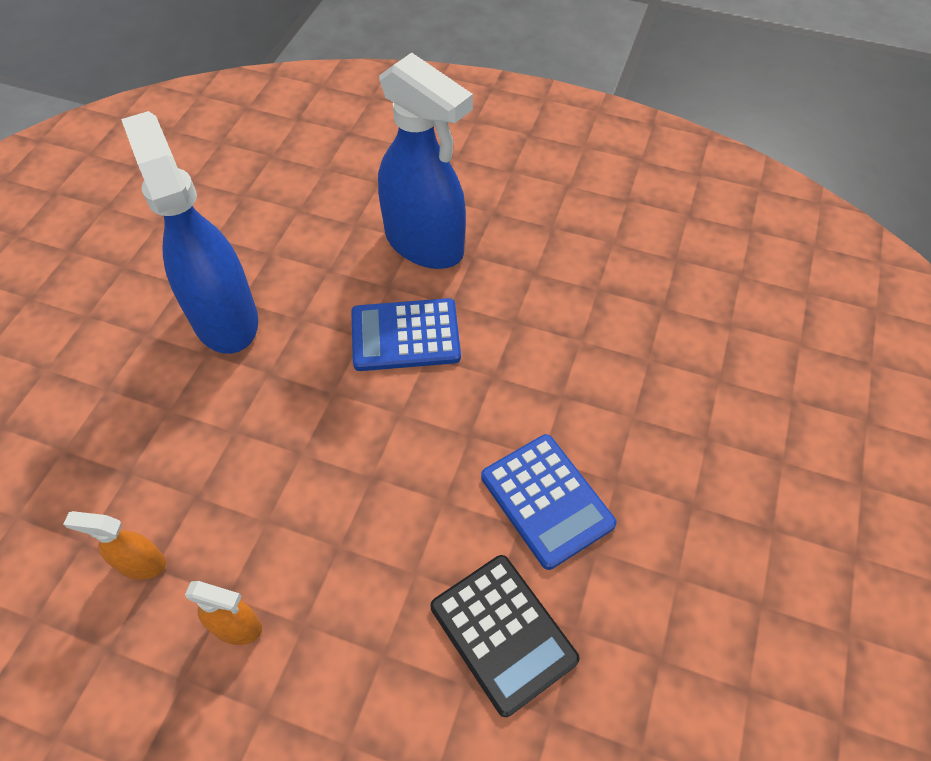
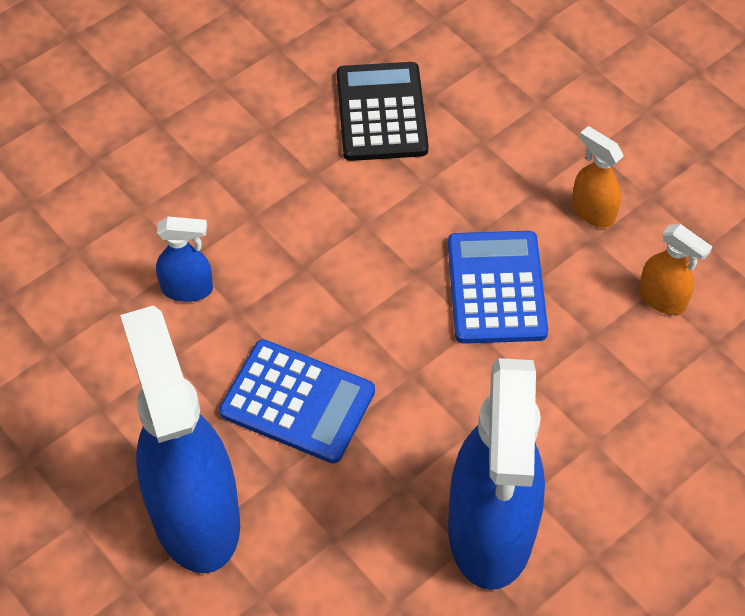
camera: 150 degrees left, 0 degrees up
blue calculator [481,434,617,570] -> blue calculator moved to [448,231,548,344]
none -> blue spray bottle [156,217,213,302]

